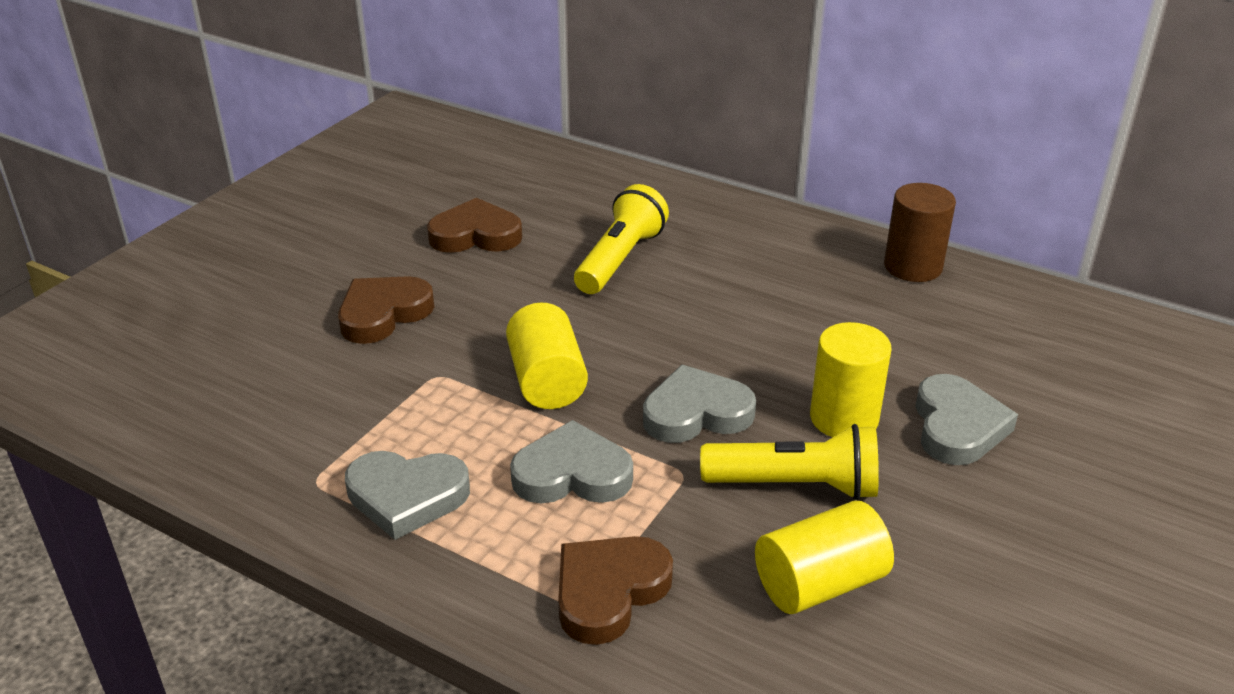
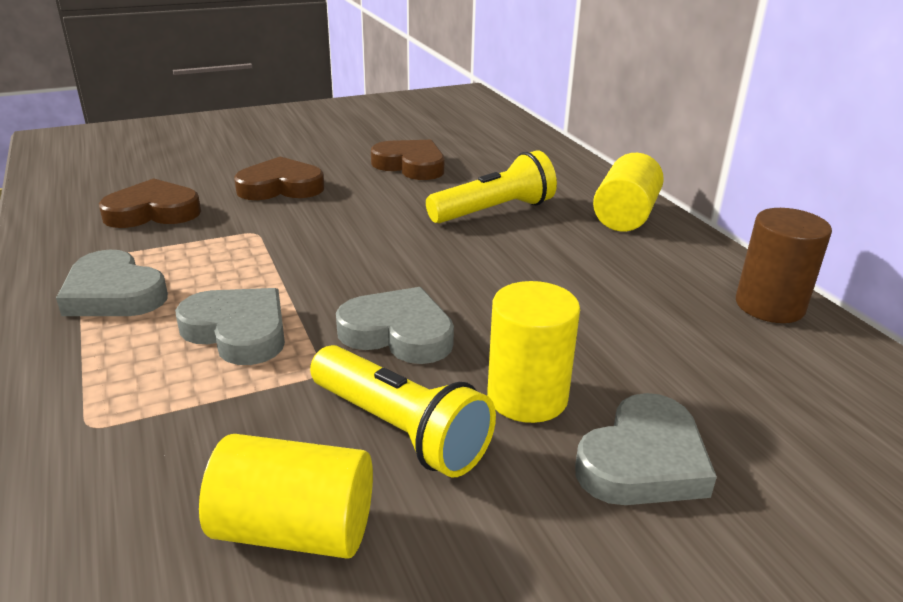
camera: 35 degrees right, 5 degrees down
yellow cylinder [506,302,588,409] -> yellow cylinder moved to [593,153,664,231]
brown heart [558,536,673,645] -> brown heart moved to [99,178,201,228]

